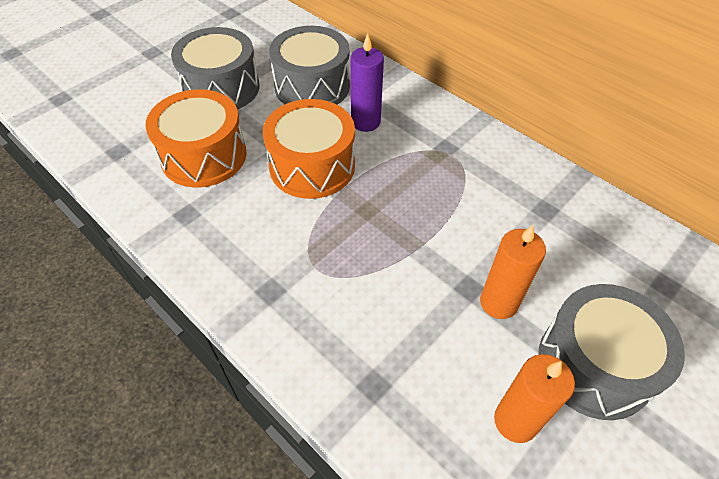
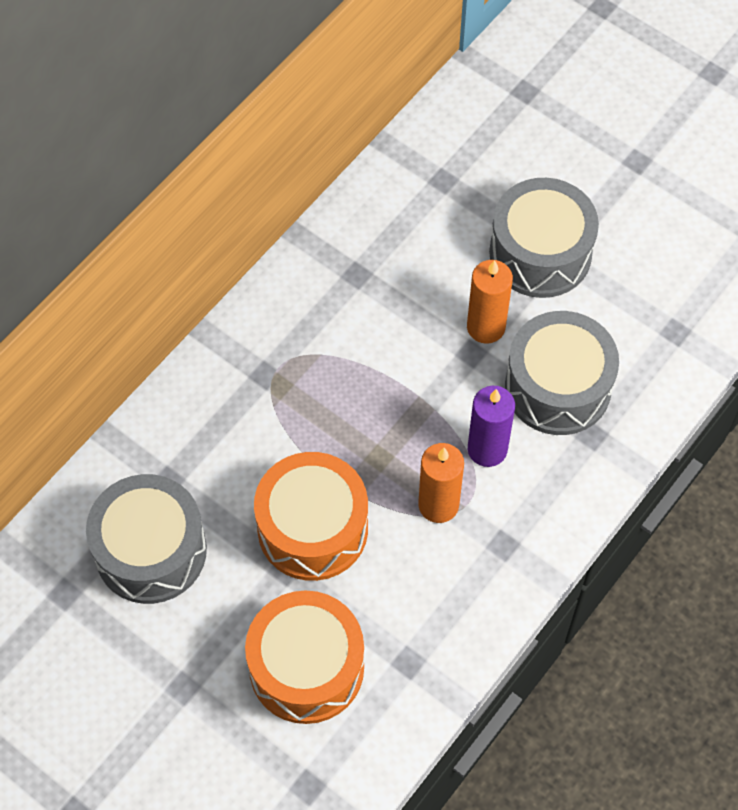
camera: 95 degrees left, 10 degrees up
grey drum [171,27,259,110] -> grey drum moved to [505,311,619,435]
purple candle [351,33,384,132] -> purple candle moved to [468,386,515,467]
orange candle [494,354,575,443] -> orange candle moved to [418,443,464,523]

